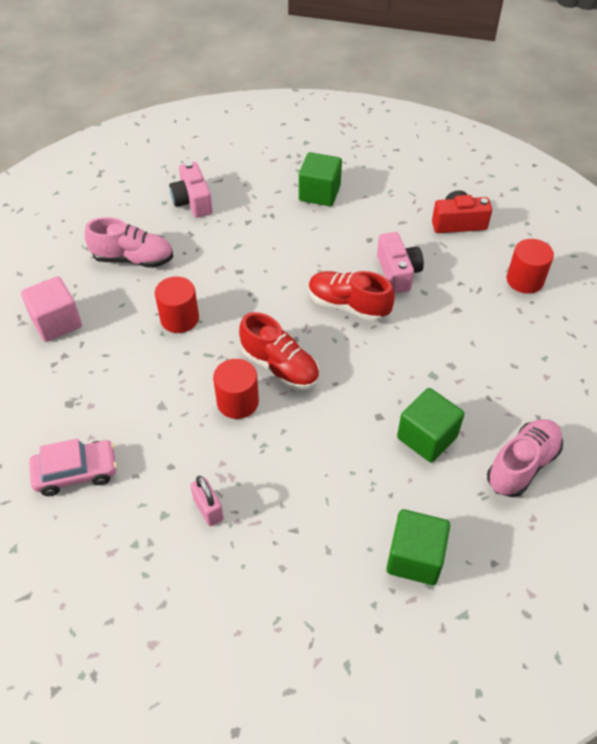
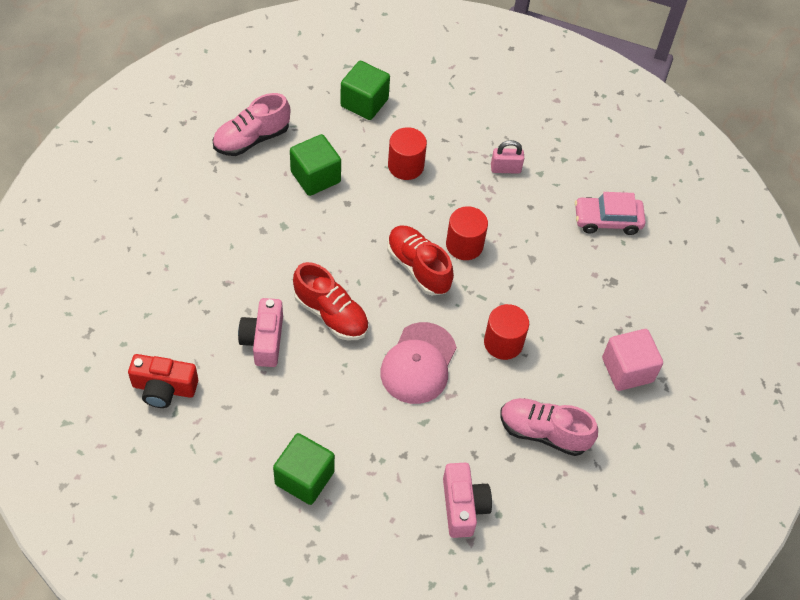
camera: 170 degrees left, 5 degrees up
pink padlock [190,476,224,526] -> pink padlock turned 75 degrees counterclockwise [491,140,524,174]
red cylinder [507,239,554,294] -> red cylinder moved to [388,127,427,180]
none -> pink cap [380,322,457,404]

